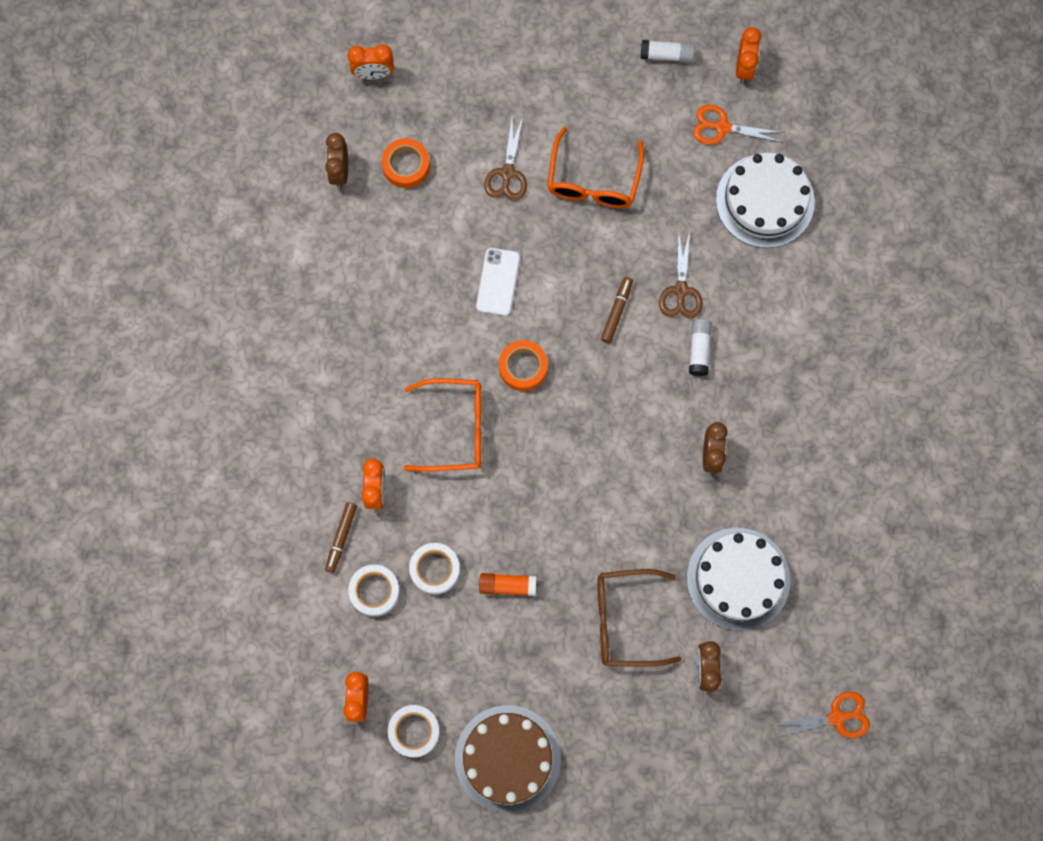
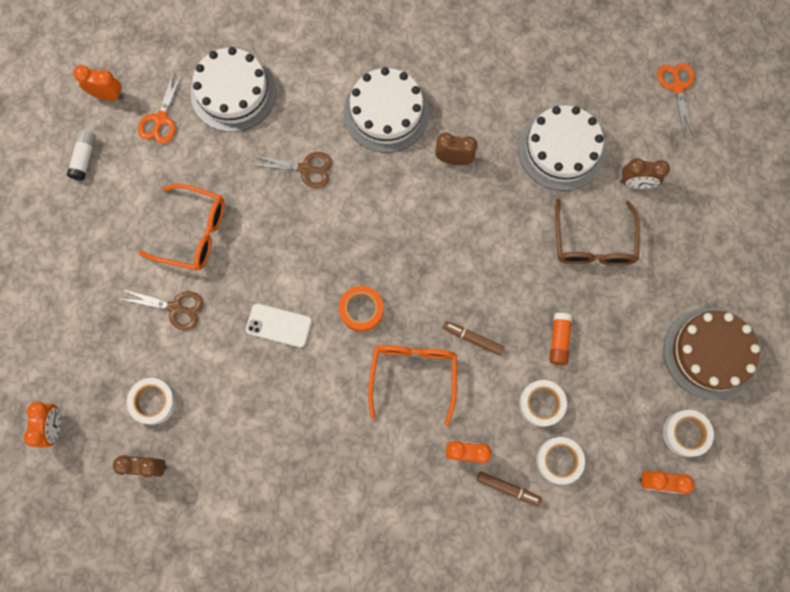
camera: 85 degrees left, 0 degrees up
orange tape [382,138,430,188] -> white tape [127,378,176,425]
brown marker [601,277,633,343] -> brown marker moved to [443,321,504,355]
white glue stick [689,319,712,376] -> none
none -> white cake [344,67,430,153]

